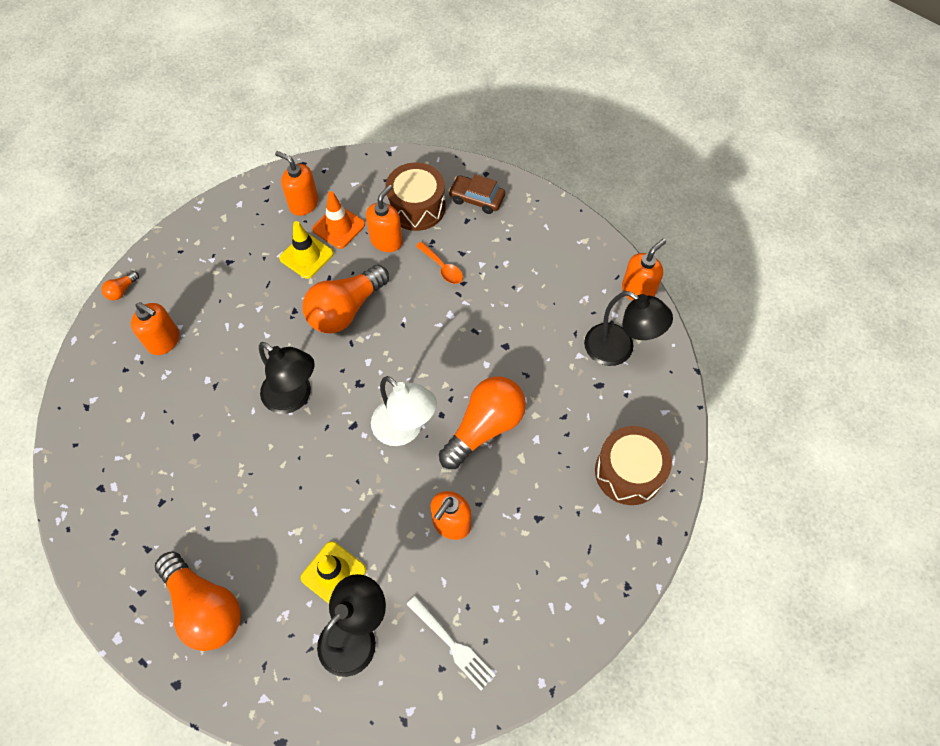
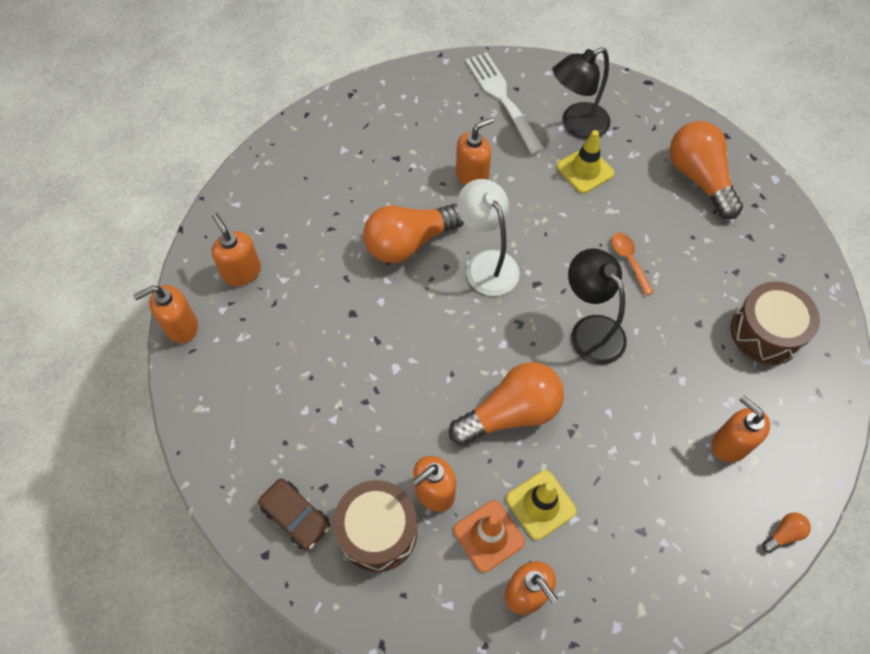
camera: 160 degrees left, 0 degrees up
white fork [407,596,495,690] -> white fork [465,52,545,154], size x1.51
orange spoon [416,242,463,284] -> orange spoon moved to [611,233,654,296]
black lamp [584,291,673,366] -> orange soap dispenser [212,213,261,286]
brown drum [595,426,672,505] -> brown drum moved to [731,281,820,365]

